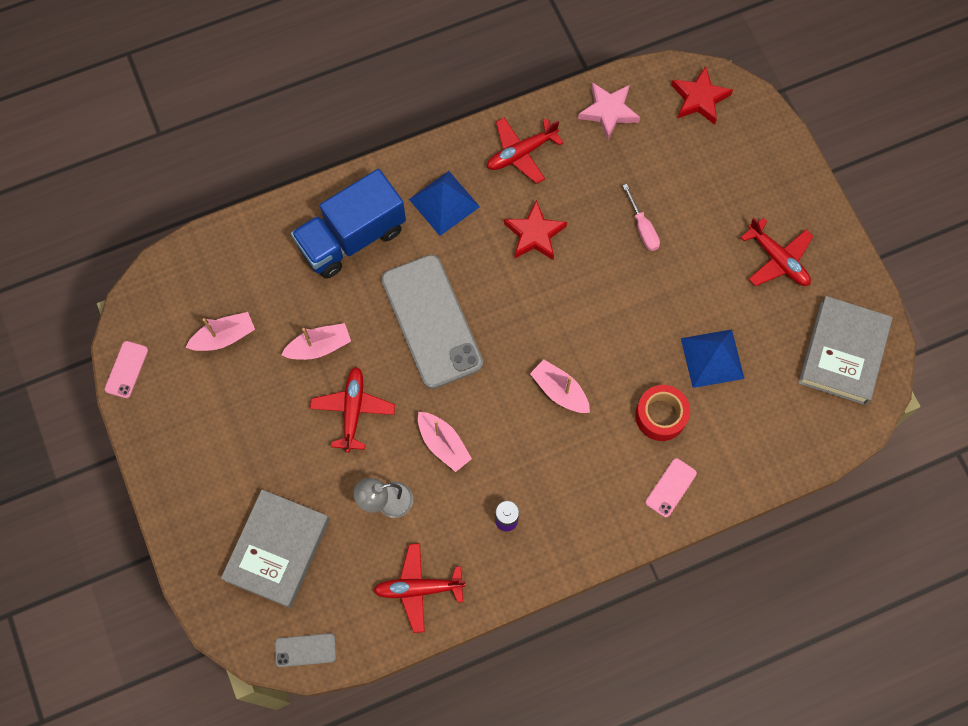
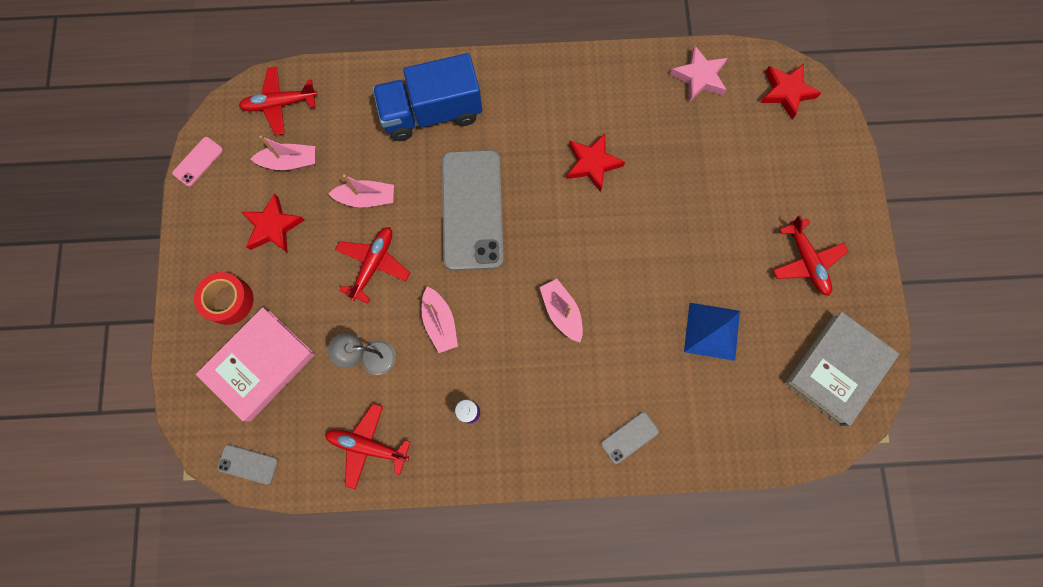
camera: 20 degrees right, 5 degrees up
grey book [221,490,330,608] -> pink book [196,307,315,421]
blue pyramid [409,171,480,236] -> none
red plane [487,117,563,184] -> red plane moved to [239,67,317,136]
pink screwdriver [622,184,660,251] -> none
red tape [635,385,690,441] -> red tape moved to [194,272,254,325]
pink phone [645,458,697,517] -> grey phone [601,412,659,464]
none -> red star [241,193,304,253]

